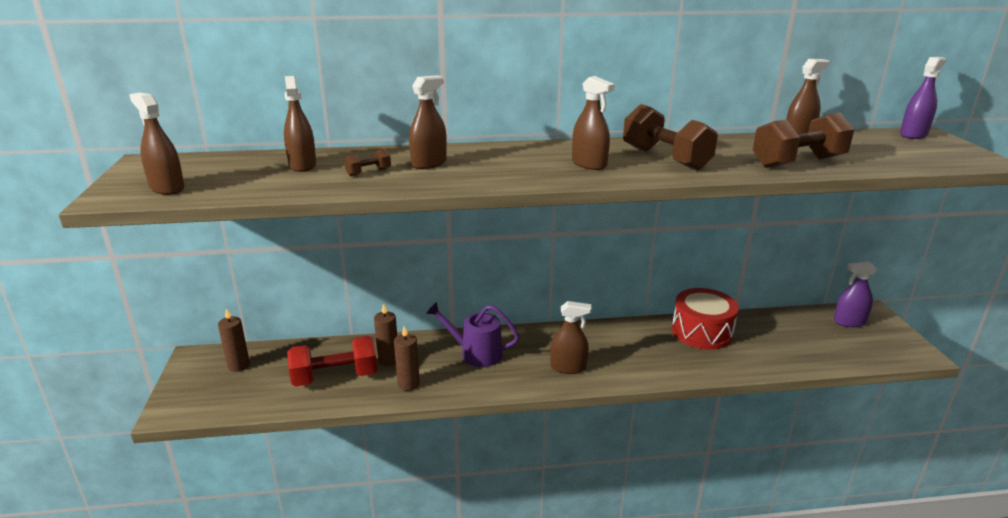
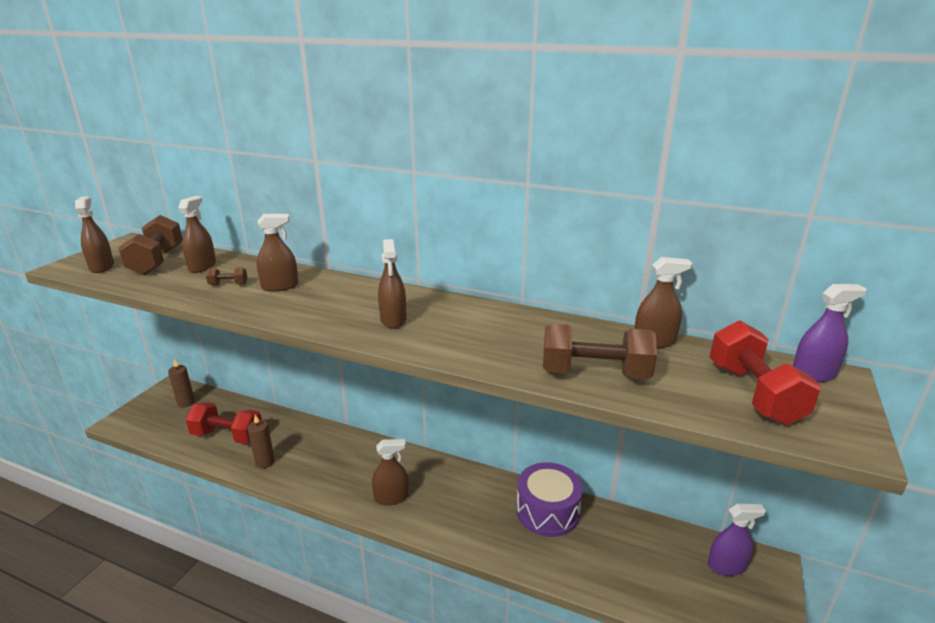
camera: 30 degrees right, 0 degrees up
brown candle [374,303,397,366] -> none
purple watering can [426,302,519,367] -> none
brown spray bottle [550,301,591,374] -> brown spray bottle turned 45 degrees counterclockwise [372,439,409,505]
brown dumbbell [623,104,718,171] -> brown dumbbell moved to [118,215,183,275]
red drum [672,288,739,350] -> purple drum [516,462,583,537]
purple spray bottle [834,261,877,327] -> purple spray bottle turned 150 degrees clockwise [708,504,766,576]
none -> red dumbbell [710,321,821,425]

